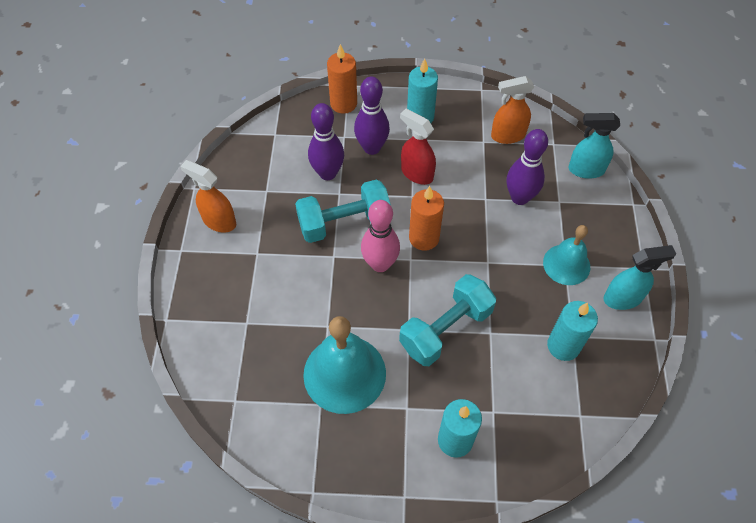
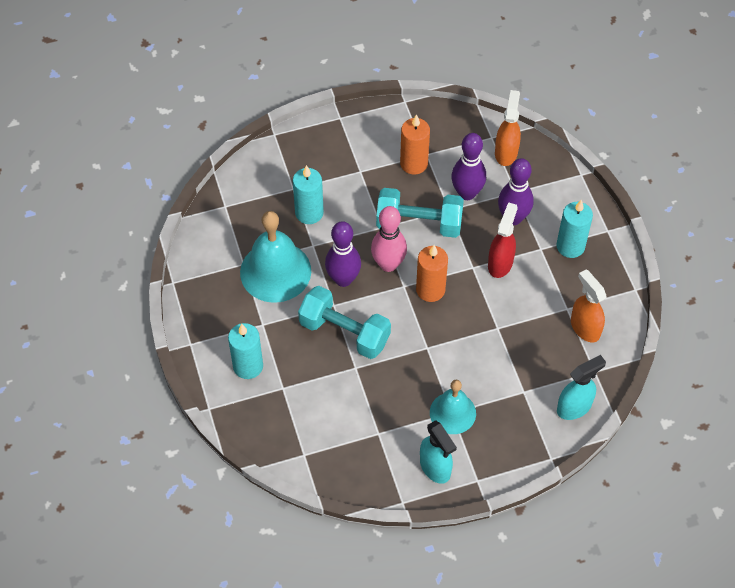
camera: 70 degrees right, 0 degrees up
orange spray bottle [180,160,236,233] -> orange spray bottle moved to [495,90,521,166]
turquoise dumbbell [295,179,391,243] -> turquoise dumbbell turned 45 degrees counterclockwise [376,188,464,238]
orange candle [327,44,357,114] -> orange candle moved to [400,114,430,175]
purple bowling pin [507,129,548,205] -> purple bowling pin moved to [325,221,361,287]
turquoise candle [547,301,598,361] -> turquoise candle moved to [293,165,324,224]
turquoise spray bottle [568,113,620,179] -> turquoise spray bottle turned 75 degrees clockwise [557,355,606,420]

